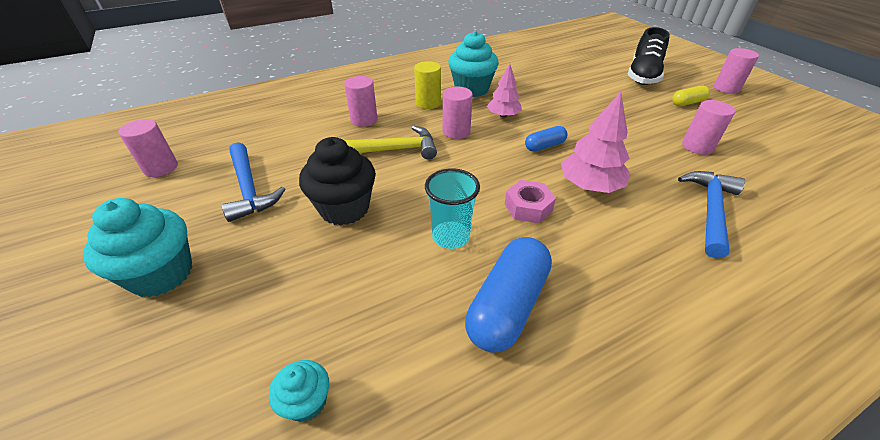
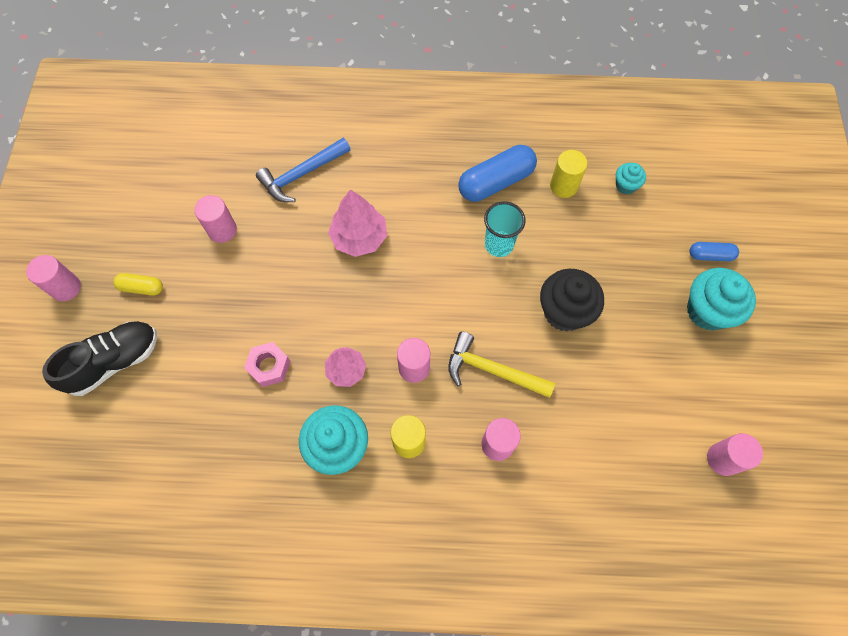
camera: 150 degrees left, 25 degrees up
blue hammer [222,142,285,222] -> none
pink nut [505,180,556,223] -> pink nut moved to [244,342,290,387]
blue capsule [525,126,568,152] -> blue capsule moved to [689,242,739,261]
none -> yellow cylinder [550,150,587,198]

